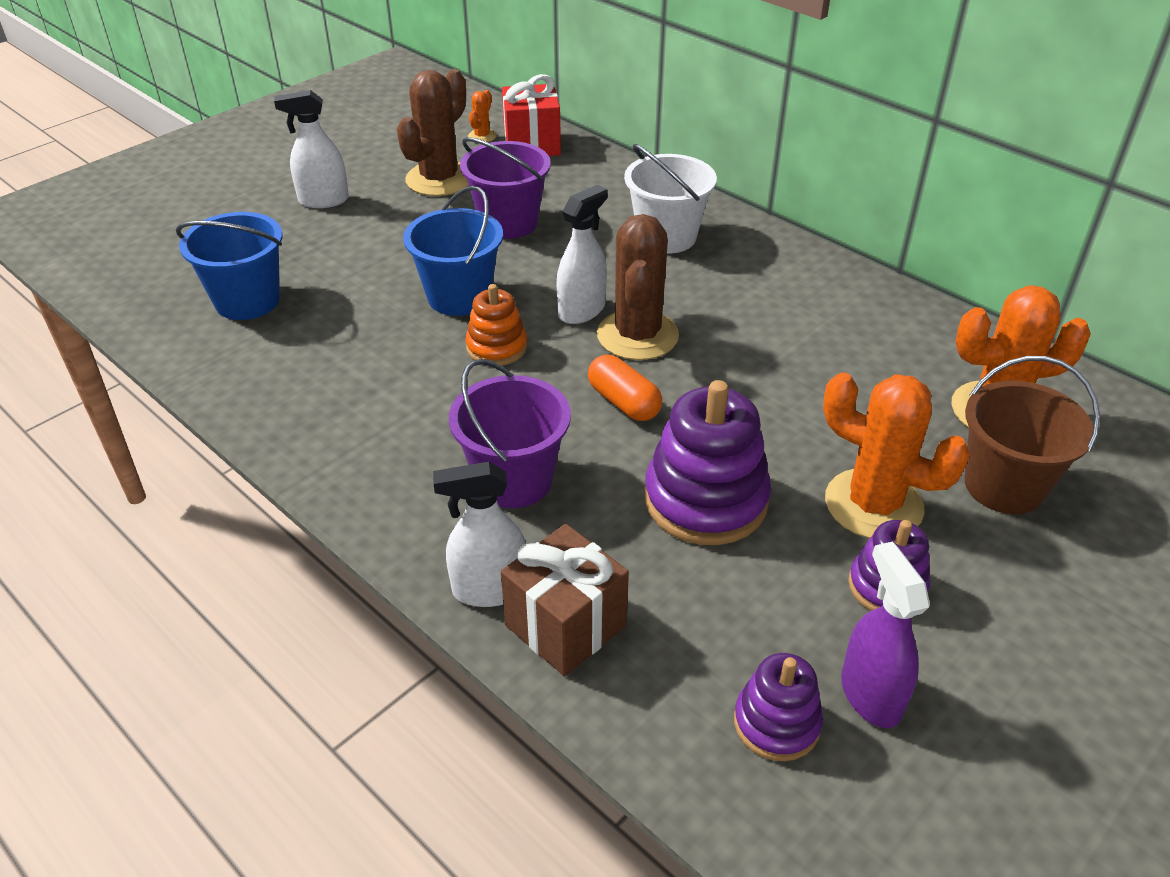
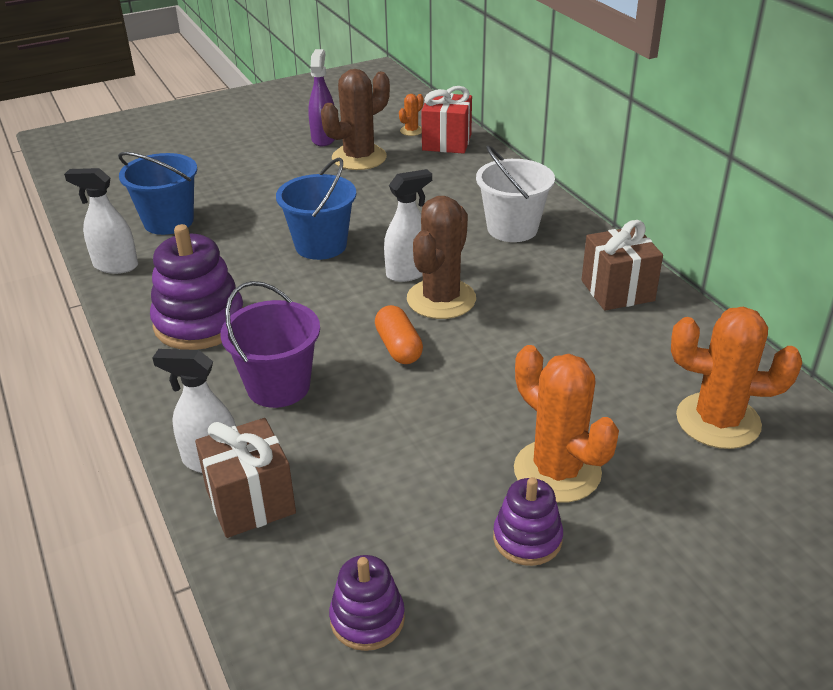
camera: 20 degrees right, 5 degrees down
white spray bottle [274,90,349,208] -> white spray bottle moved to [64,168,138,274]
purple bucket [460,137,551,239] -> none
orange stacking toy [465,284,527,366] -> none
purple stacking toy [645,380,771,545] -> purple stacking toy moved to [150,224,243,350]
purple spray bottle [841,541,930,728] -> purple spray bottle moved to [308,49,335,146]
brown bucket [965,356,1100,514] -> none
none -> brown gift [581,220,663,311]

